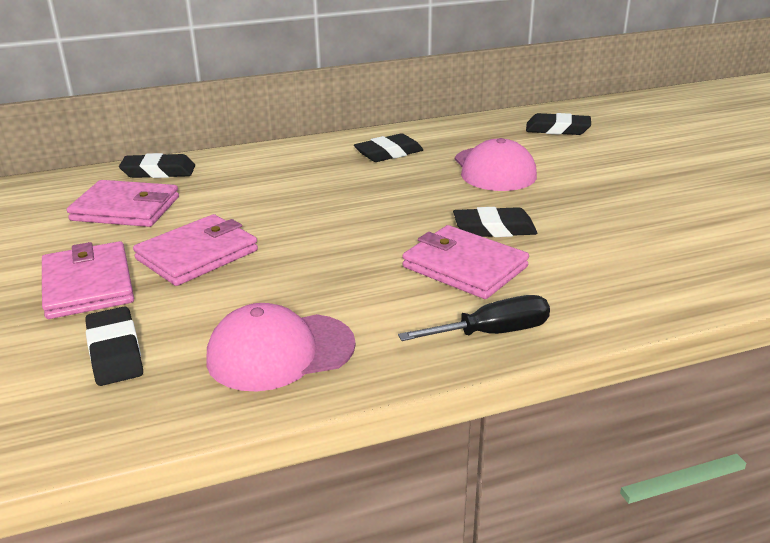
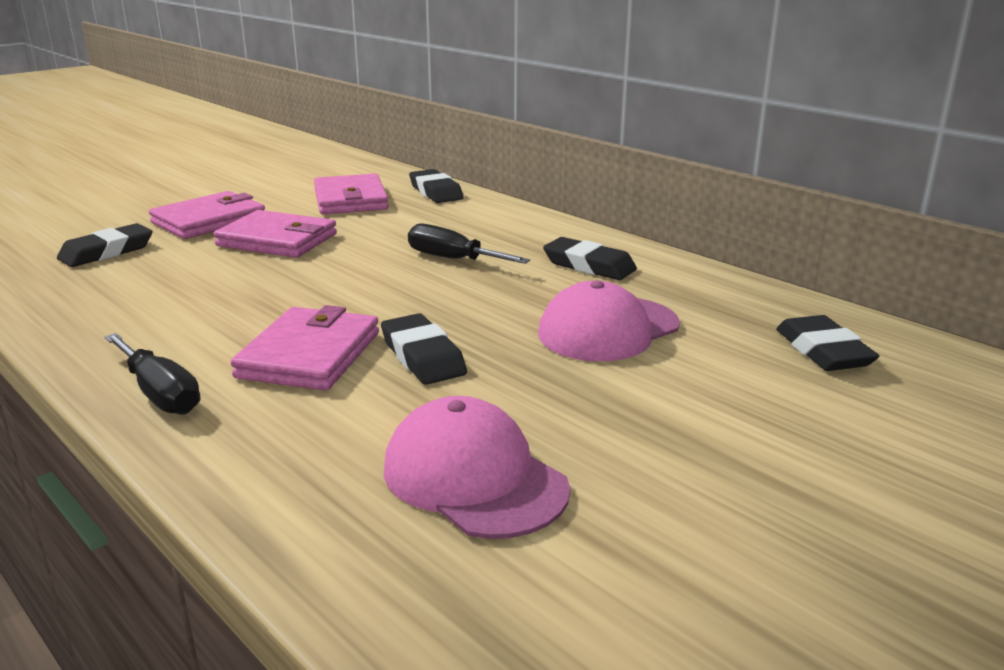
camera: 65 degrees right, 5 degrees down
pink cap [206,303,356,391] -> pink cap moved to [384,396,570,539]
none -> black screwdriver [408,223,530,264]

